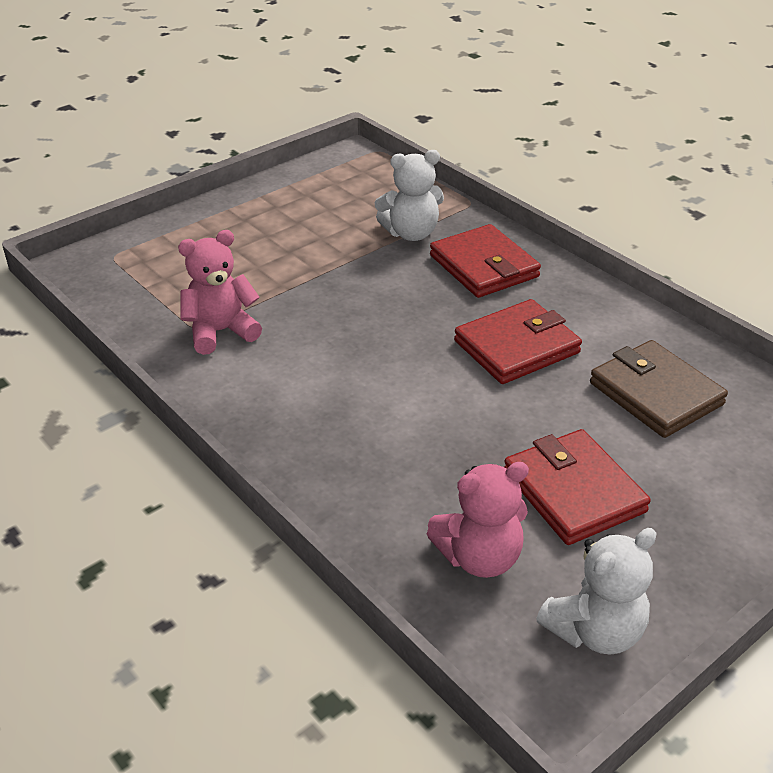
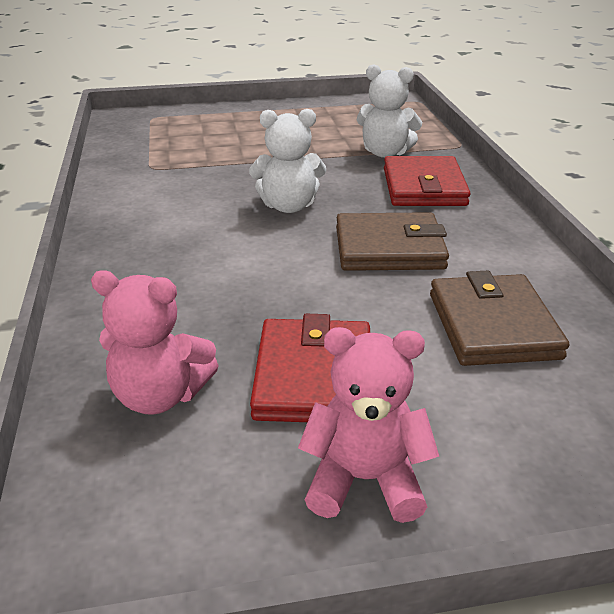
camera: 30 degrees right, 5 degrees down
pink teddy bear [178,230,262,355] -> pink teddy bear moved to [298,327,439,523]
red wallet [454,299,582,384] -> brown wallet [336,212,449,271]
white teddy bear [536,528,656,655] -> white teddy bear moved to [249,109,326,213]

